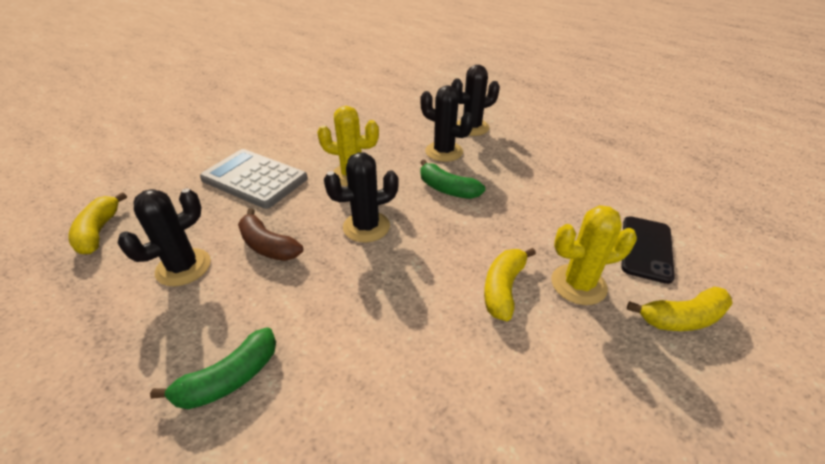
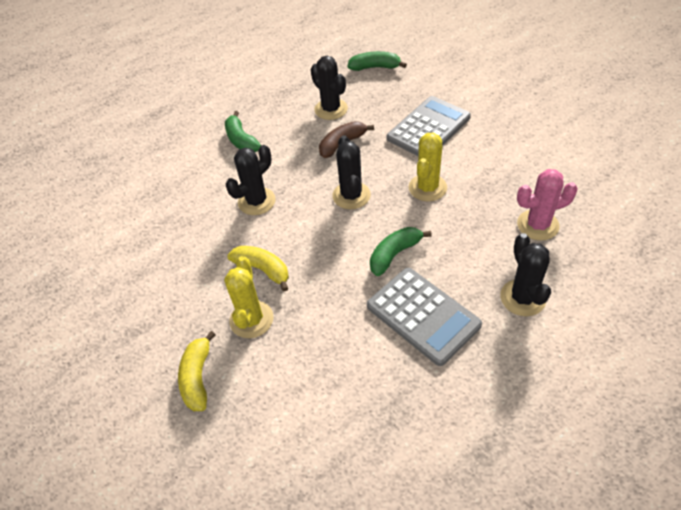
camera: 105 degrees right, 10 degrees up
yellow banana [68,192,127,254] -> green banana [348,51,407,71]
black cactus [420,85,474,162] -> black cactus moved to [226,145,276,215]
black phone [621,216,675,284] -> none
none -> grey calculator [367,268,482,366]
none -> pink cactus [517,169,578,241]

